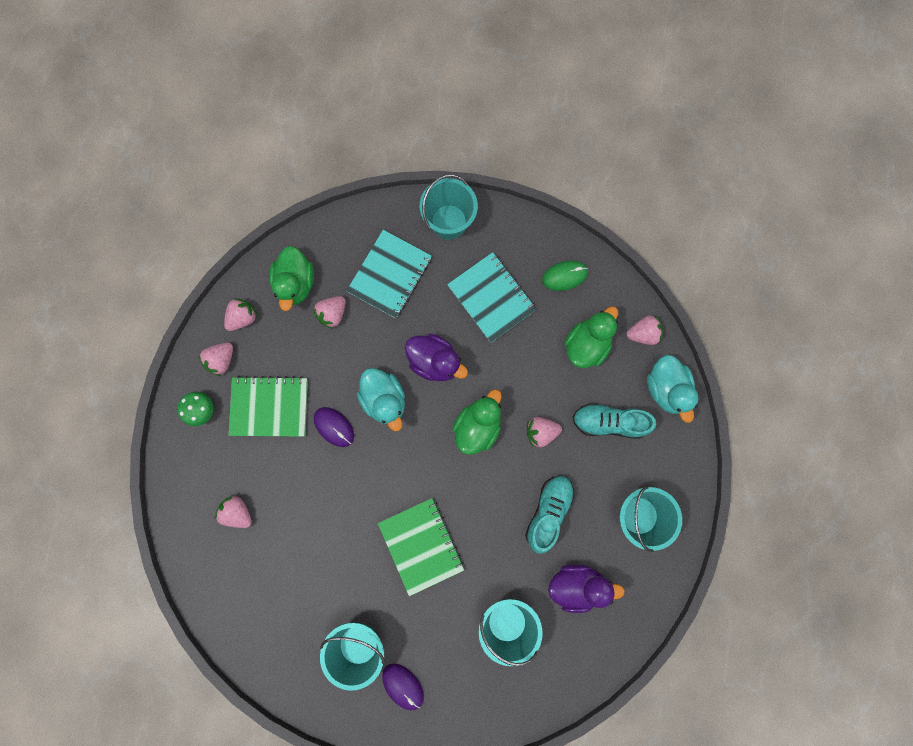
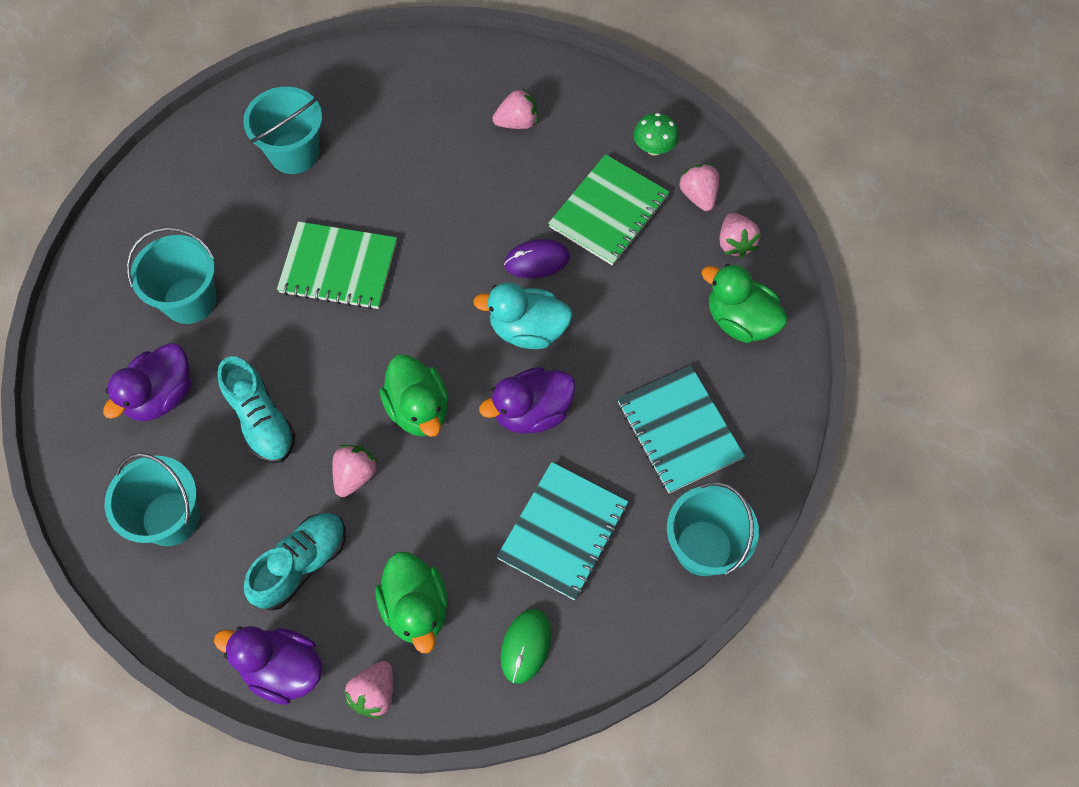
camera: 125 degrees right, 15 degrees down
pink strawberry [313,296,346,329] -> none
purple mouse [382,664,424,711] -> none
turquoise notebook [447,252,537,343] -> turquoise notebook turned 60 degrees counterclockwise [497,462,628,600]
turquoise duck [647,355,699,423] -> purple duck [214,626,322,705]

